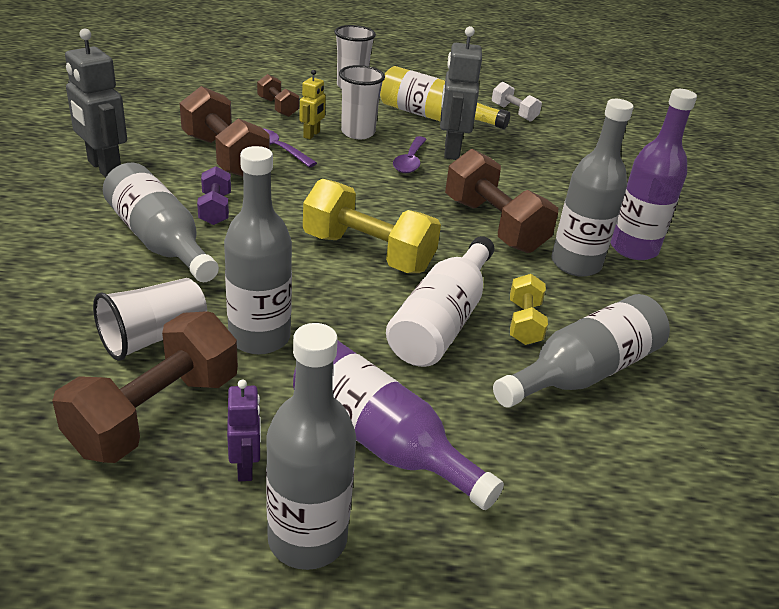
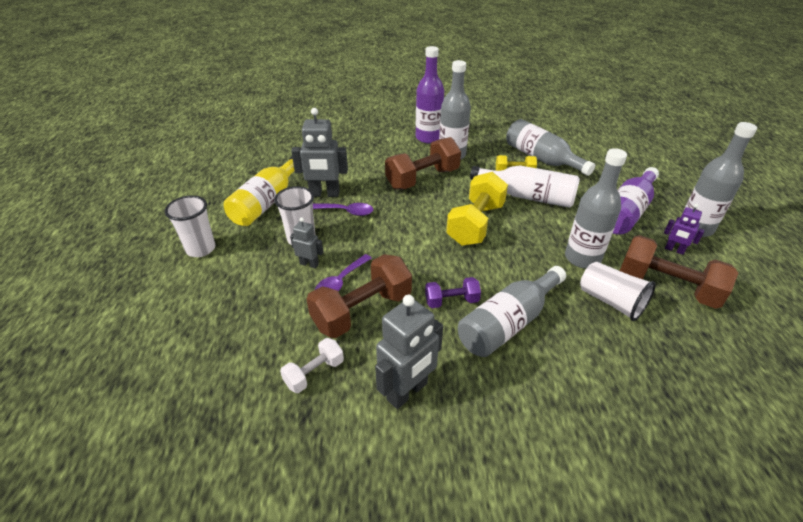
camera: 90 degrees left, 5 degrees up
purple robot [227,380,261,481] -> purple robot turned 135 degrees counterclockwise [664,204,705,255]
brown dumbbell [257,74,299,117] -> none
yellow robot [299,70,326,139] -> grey robot [290,218,323,268]
white dumbbell [492,82,542,122] -> white dumbbell moved to [280,338,344,393]

